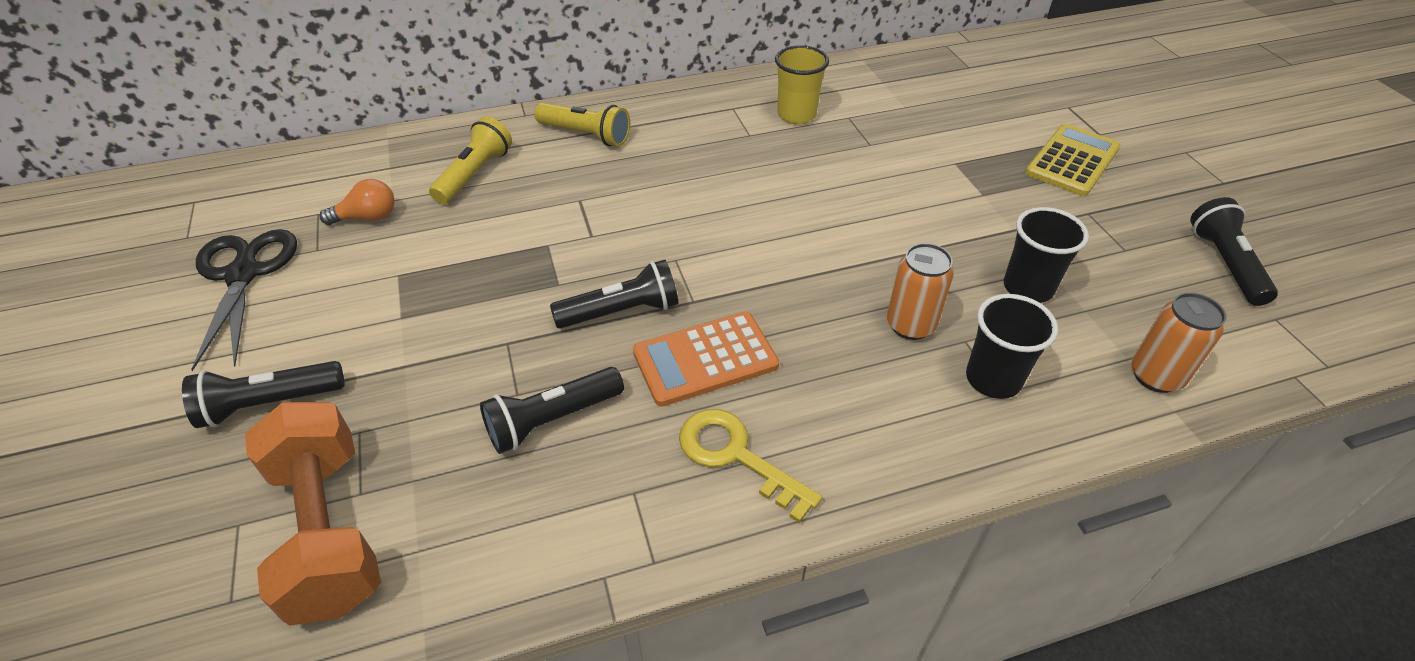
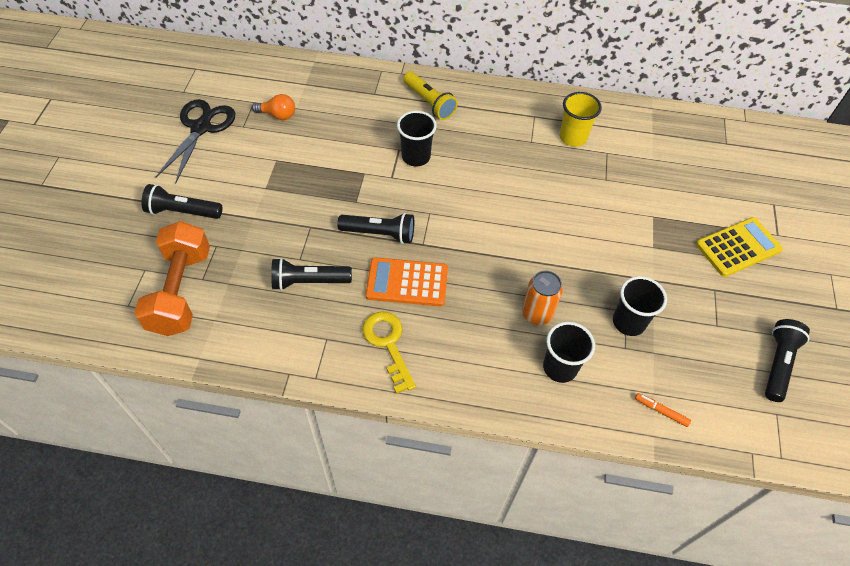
camera: 25 degrees right, 10 degrees up
yellow flashlight [429,117,512,204] -> none
orange can [1132,293,1226,393] -> orange marker [635,393,691,427]
none -> black cup [397,111,437,166]

